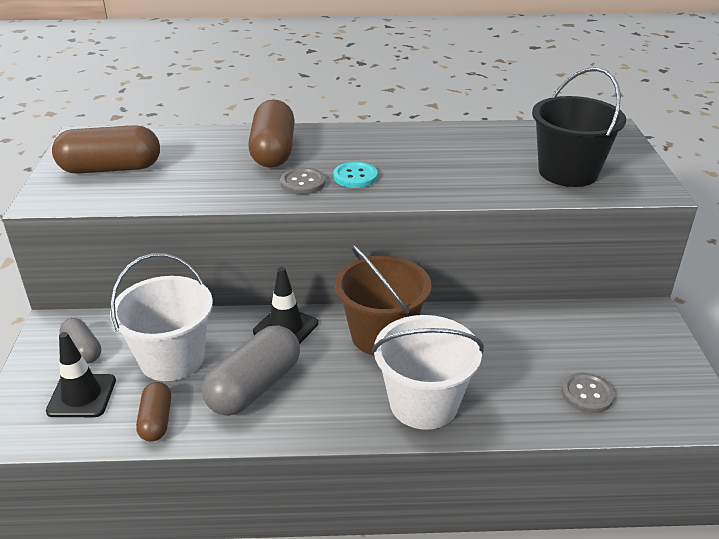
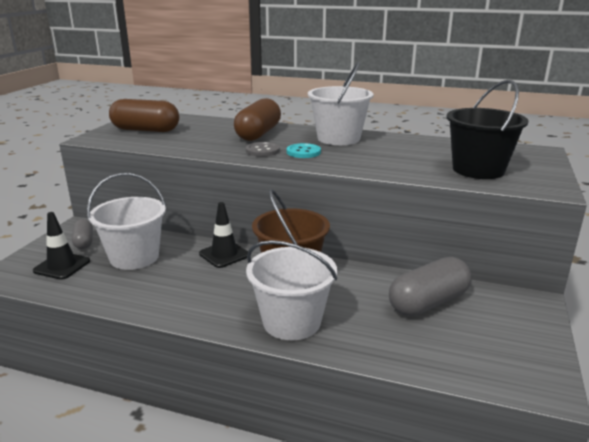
camera: 20 degrees right, 10 degrees down
brown capsule [136,382,171,442] -> none
grey capsule [202,326,300,416] -> grey capsule moved to [389,257,472,316]
grey button [561,373,614,413] -> none
none -> white bucket [308,62,374,145]

